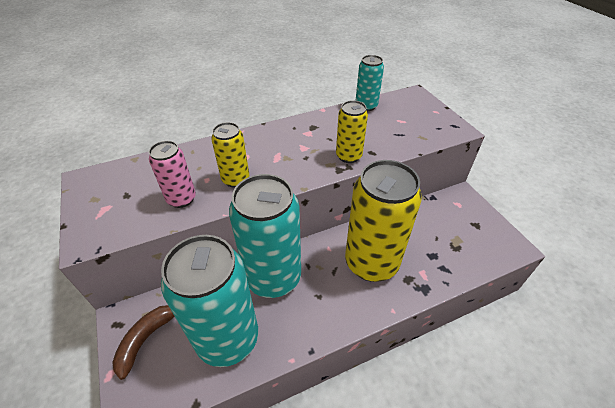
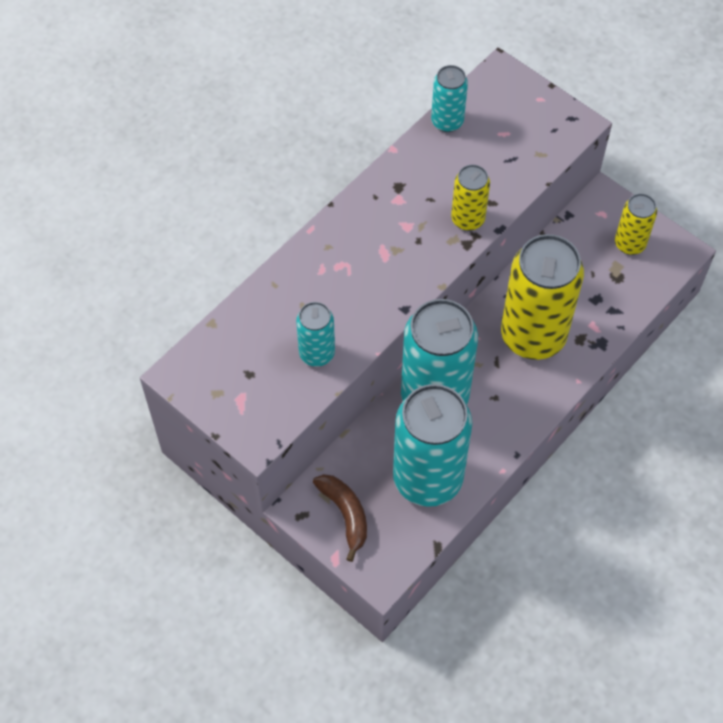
camera: 25 degrees left, 15 degrees up
brown banana [112,305,174,380] -> brown banana turned 150 degrees clockwise [313,474,367,562]
pink can [149,141,196,208] -> turquoise can [296,302,335,367]
yellow can [211,122,249,188] -> yellow can moved to [615,194,657,255]

